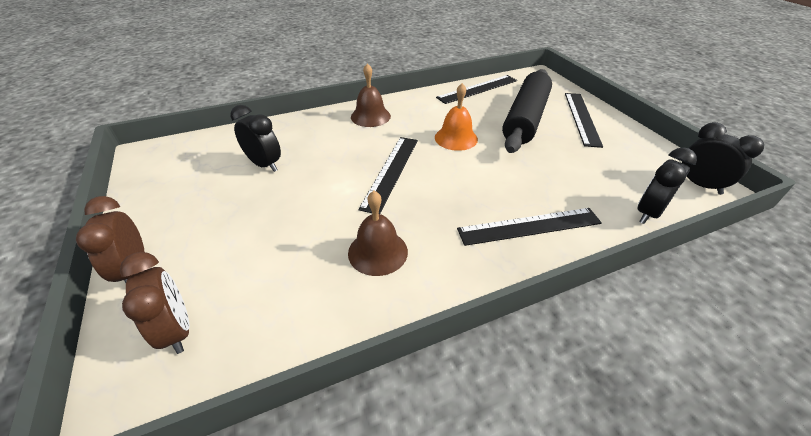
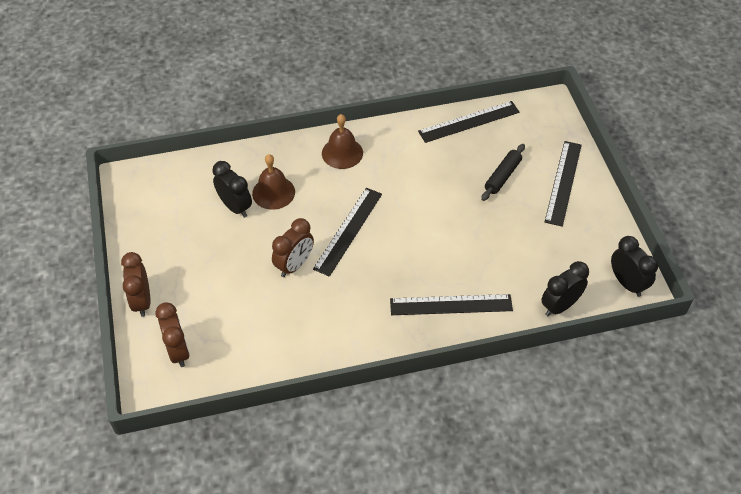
camera: 10 degrees right, 10 degrees up
brown bell [348,191,408,276] -> brown bell moved to [252,154,295,210]
orange bell [435,83,478,151] -> none
black rolling pin [502,69,552,153] -> black rolling pin [481,144,525,201], size x0.49
none -> brown clock [272,218,314,277]

